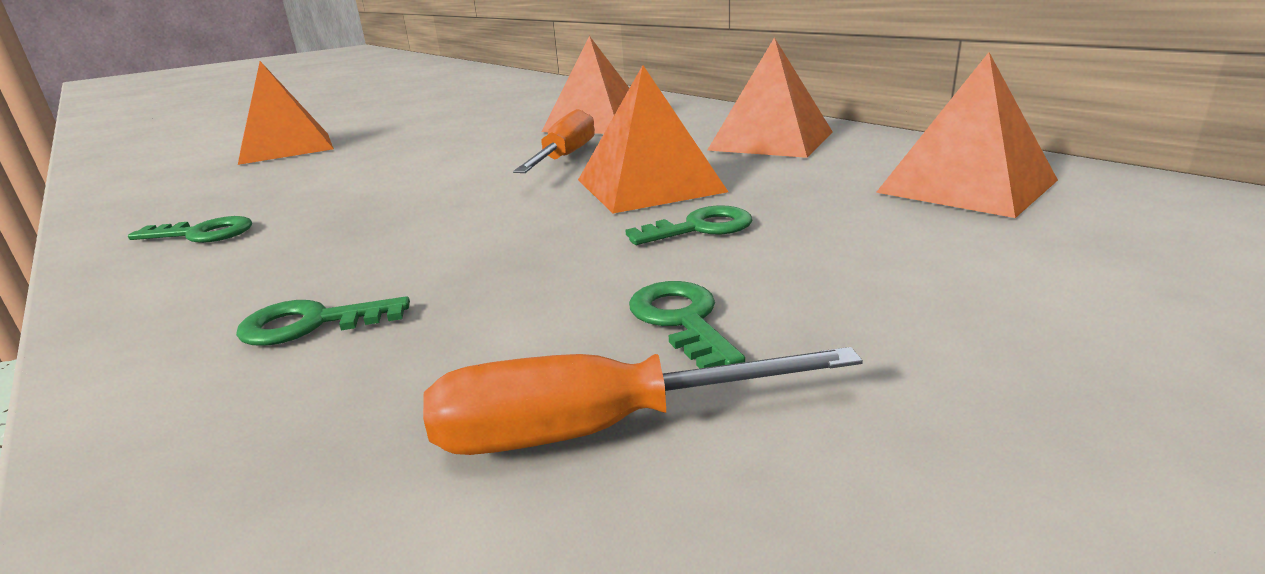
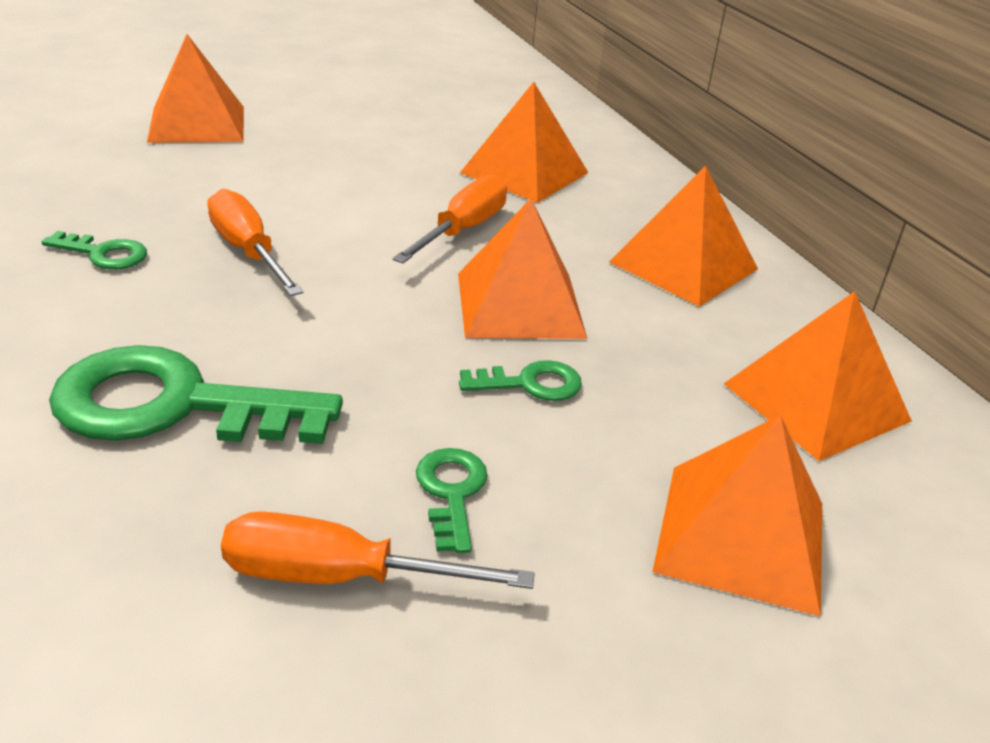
camera: 10 degrees right, 10 degrees up
green key [236,296,410,346] -> green key [49,345,343,444], size x2.14
none -> orange screwdriver [207,189,304,296]
none -> orange pyramid [652,415,822,617]

